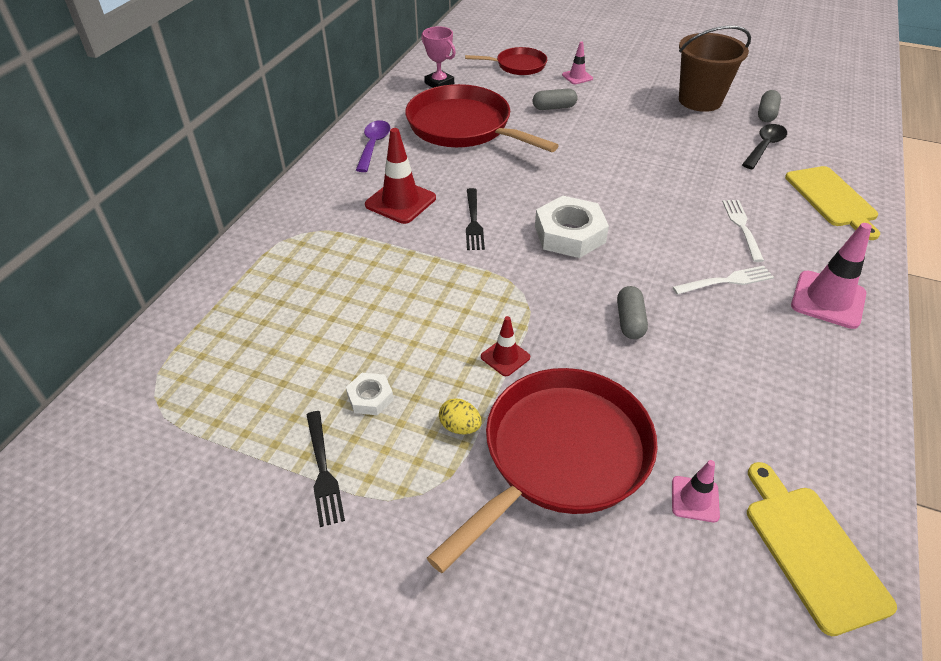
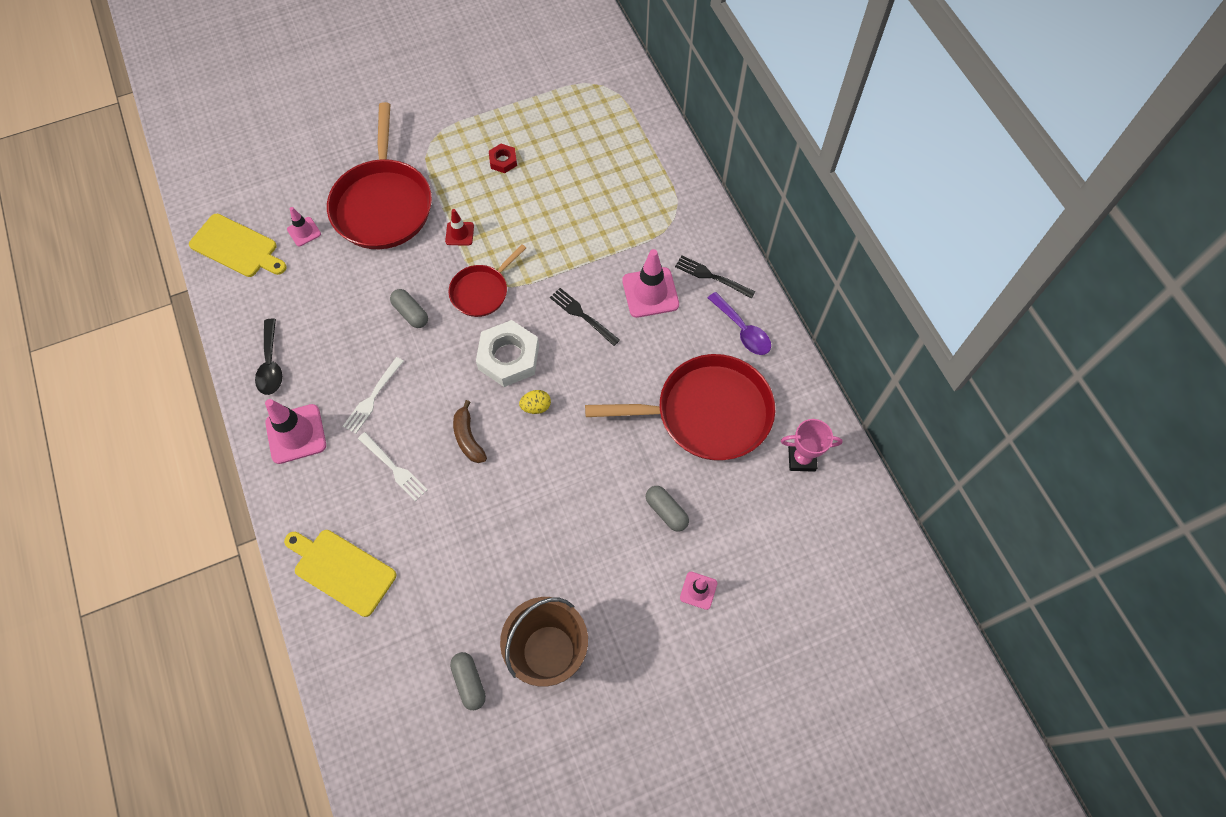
camera: 135 degrees right, 20 degrees up
black fork [306,411,345,527] -> black fork moved to [675,255,755,299]
white nut [346,373,394,415] -> red nut [489,144,517,173]
red traffic cone [365,128,436,224] -> pink traffic cone [622,249,679,318]
yellow egg [439,398,482,434] -> yellow egg moved to [519,390,551,414]
red pan [465,47,547,75] -> red pan moved to [449,244,526,317]
grey capsule [533,89,578,110] -> grey capsule turned 75 degrees counterclockwise [646,486,689,531]
black spoon [742,124,787,169] -> black spoon moved to [255,319,282,395]
none -> brown banana [453,400,487,463]

